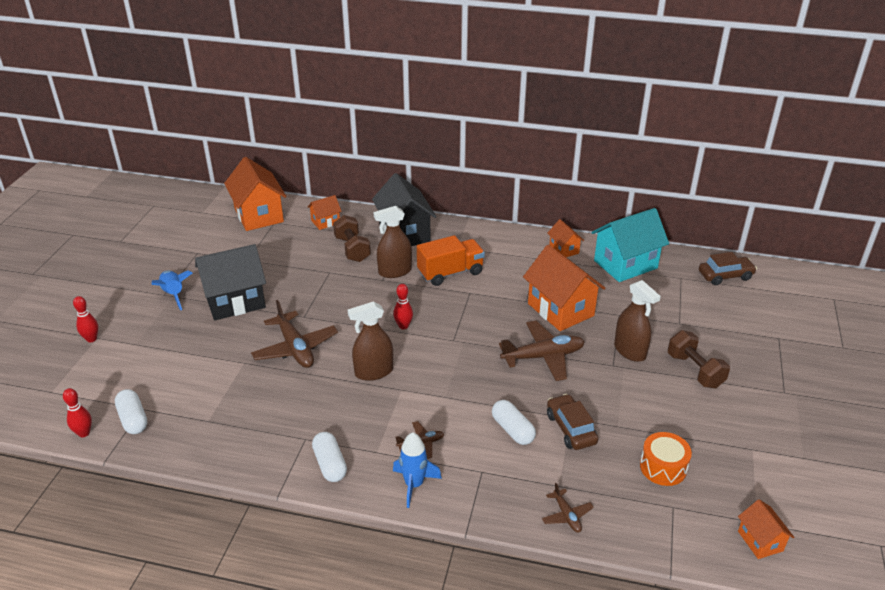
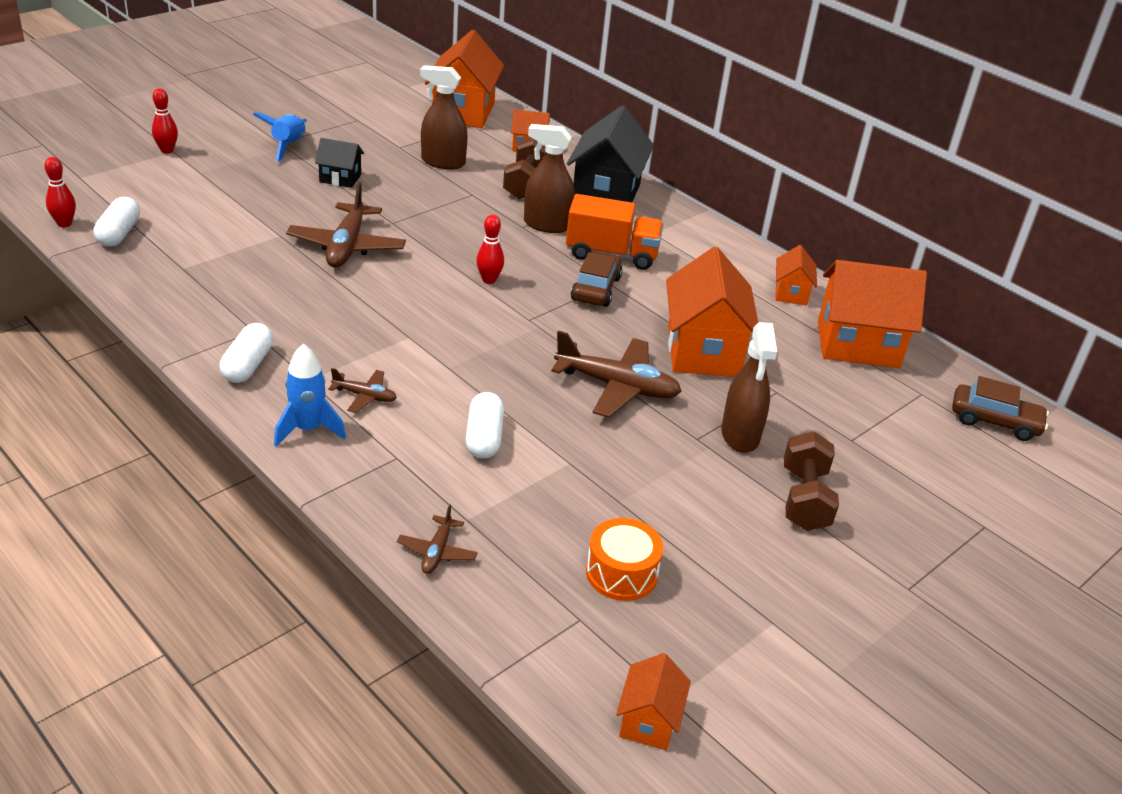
camera: 30 degrees right, 0 degrees up
black house [195,244,266,320] -> black house [315,138,364,188], size x0.51
brown spray bottle [348,301,393,381] -> brown spray bottle moved to [420,65,468,169]
brown car [547,394,598,450] -> brown car moved to [571,251,622,307]
turquoise house [592,208,669,282] -> orange house [818,260,927,368]

